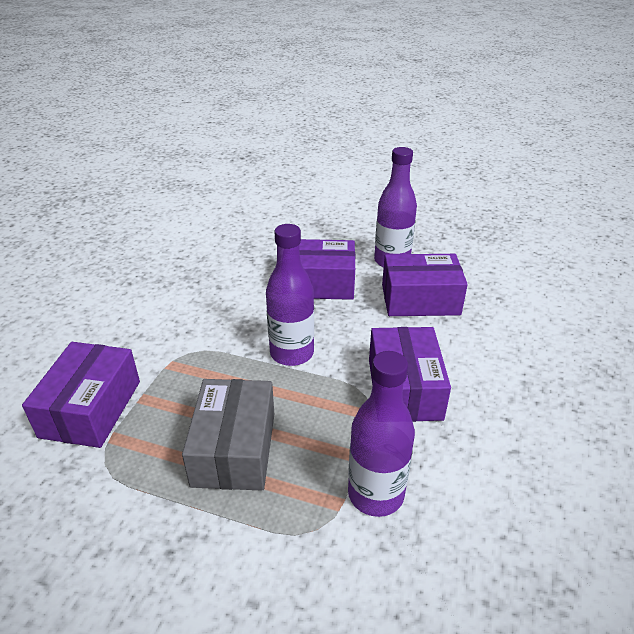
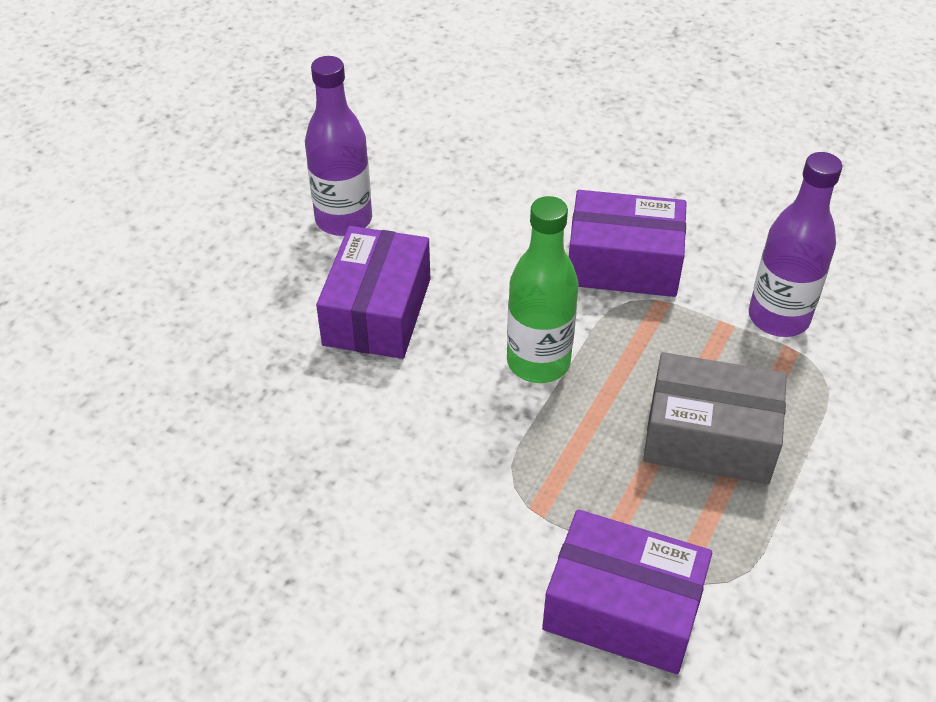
camera: 80 degrees left, 10 degrees up
purple bottle [266,224,314,366] -> green bottle [507,196,579,383]
purple box [382,254,468,316] -> none

